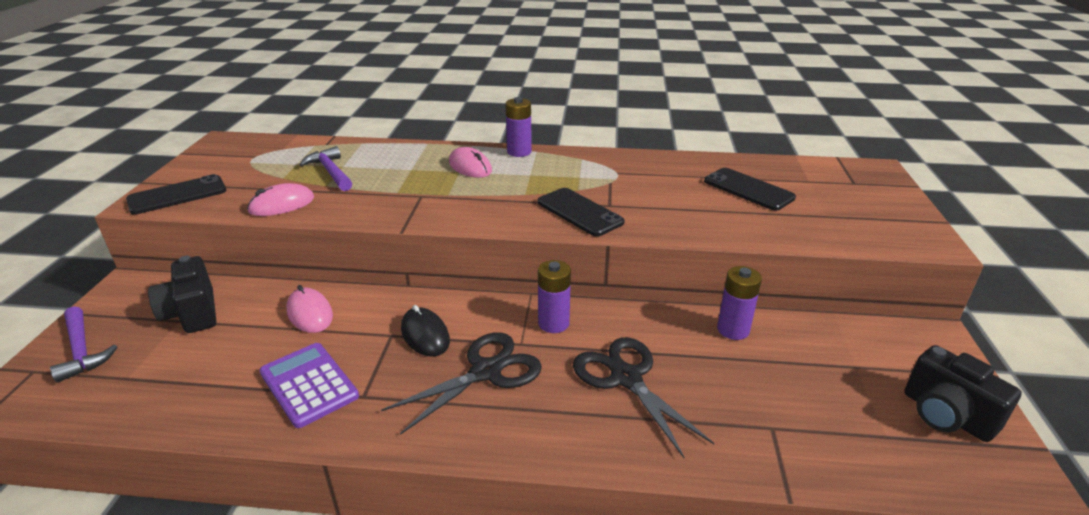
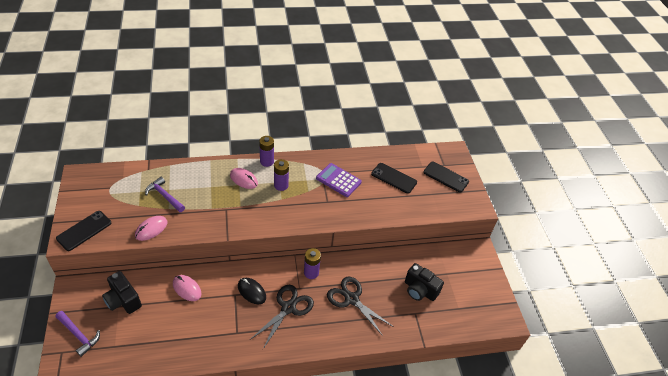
camera: 20 degrees left, 15 degrees up
purple calculator [260,343,359,428] -> purple calculator moved to [316,163,362,197]
black phone [538,188,625,236] -> black phone moved to [423,162,469,193]
purple battery [717,266,762,340] -> purple battery moved to [274,159,289,191]
black camera [904,345,1022,442] -> black camera moved to [405,263,444,301]

